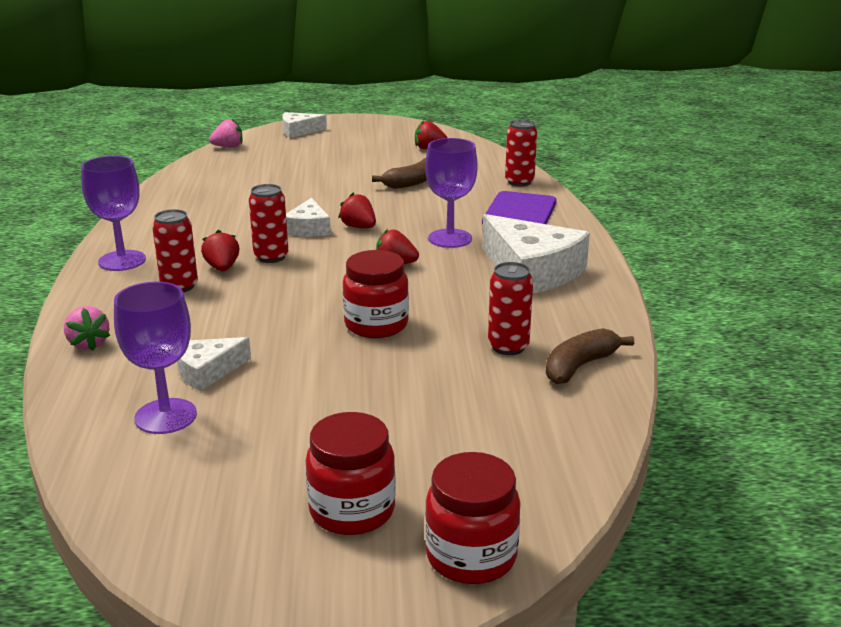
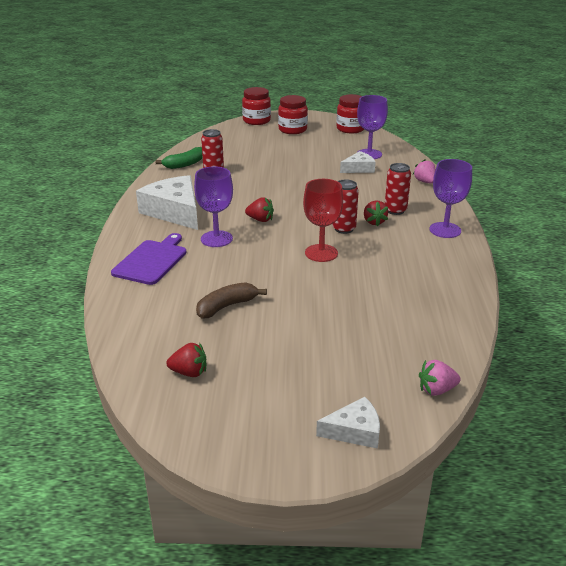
camera: 175 degrees left, 5 degrees up
white cheese [286,198,331,237] -> red goblet [303,179,343,262]
red strawberry [338,192,376,228] -> none
red jar [343,250,409,338] -> red jar moved to [336,94,364,134]
red can [505,119,537,186] -> none
brown banana [546,328,634,384] -> green banana [155,147,203,169]

